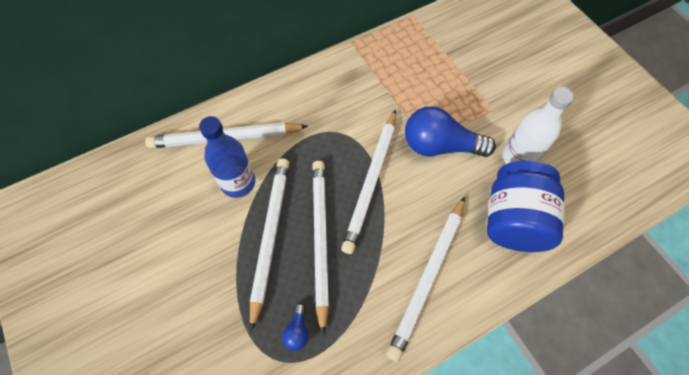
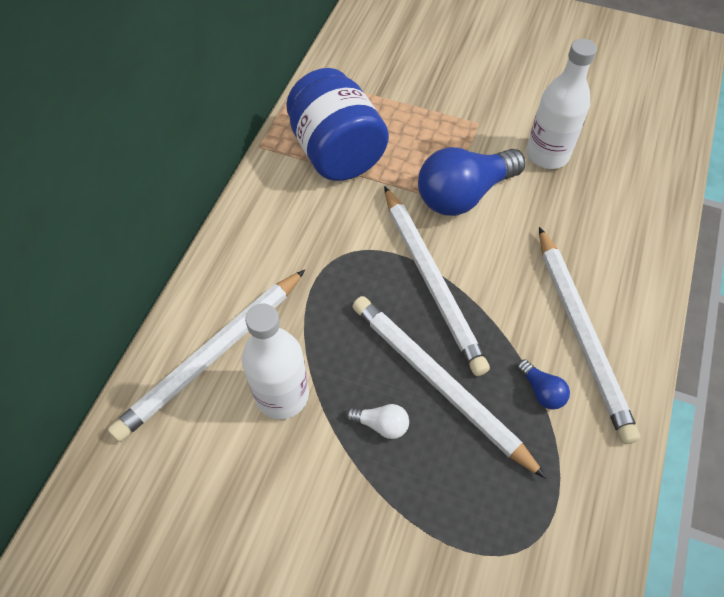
camera: 40 degrees left, 5 degrees down
blue bottle [199,116,255,198] -> white bottle [242,304,309,419]
white pencil [250,158,289,332] -> white light bulb [346,404,409,439]
blue light bulb [282,303,308,351] -> blue light bulb moved to [517,359,570,410]
blue jar [487,161,564,252] -> blue jar moved to [286,68,389,181]

